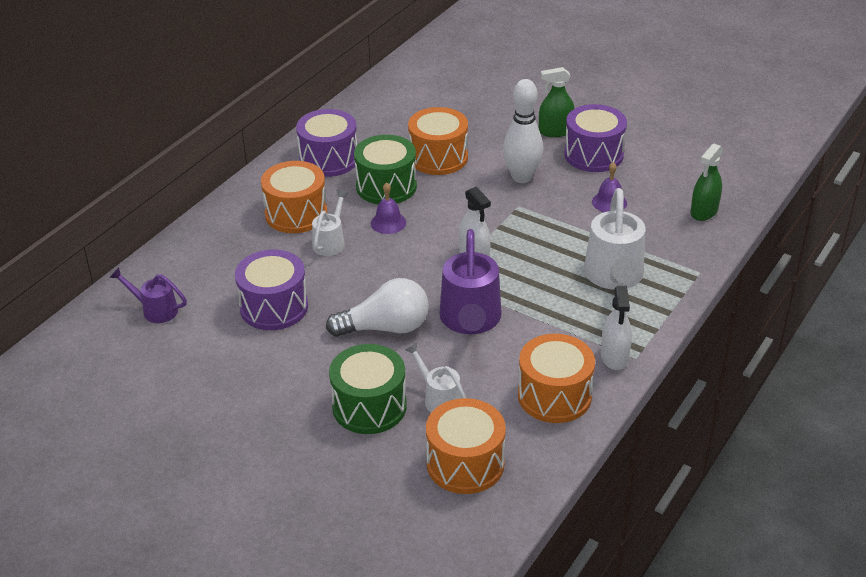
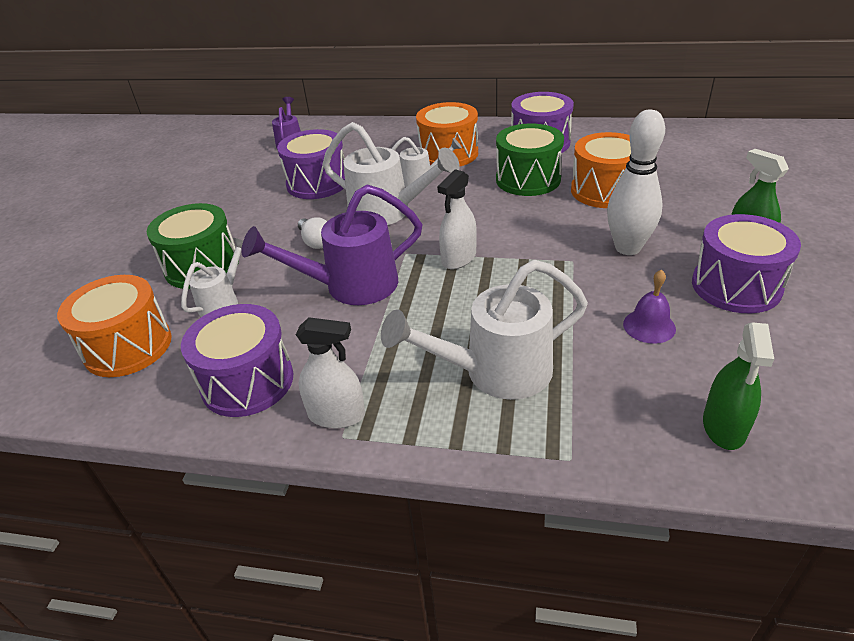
camera: 70 degrees right, 0 degrees up
white light bulb [326,278,429,337] -> white light bulb [298,217,327,249], size x0.54
purple bell [371,182,406,234] -> none
orange drum [518,334,595,423] -> purple drum [181,304,293,417]
white spray bottle [601,286,632,370] -> white spray bottle turned 150 degrees counterclockwise [296,317,365,428]
green spray bottle [690,143,723,221] -> green spray bottle turned 90 degrees counterclockwise [703,322,774,450]
none -> white watering can [323,122,460,225]

